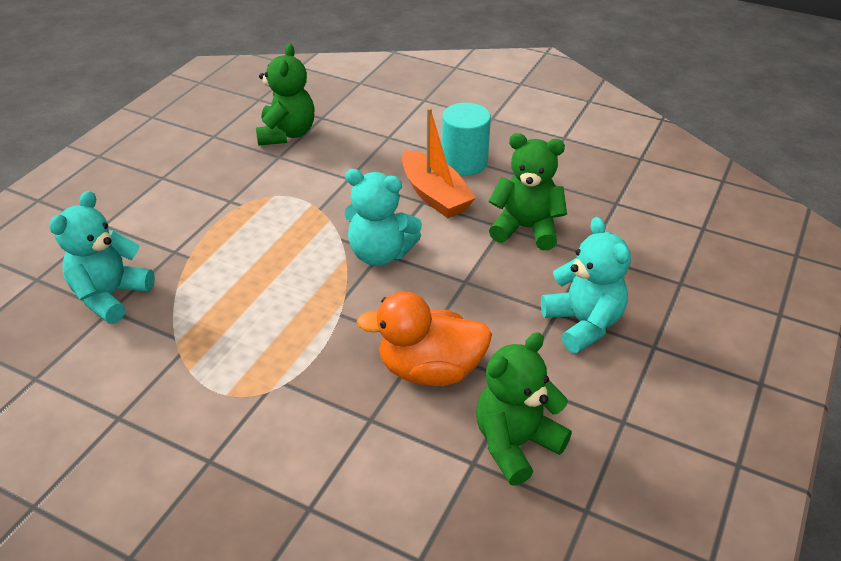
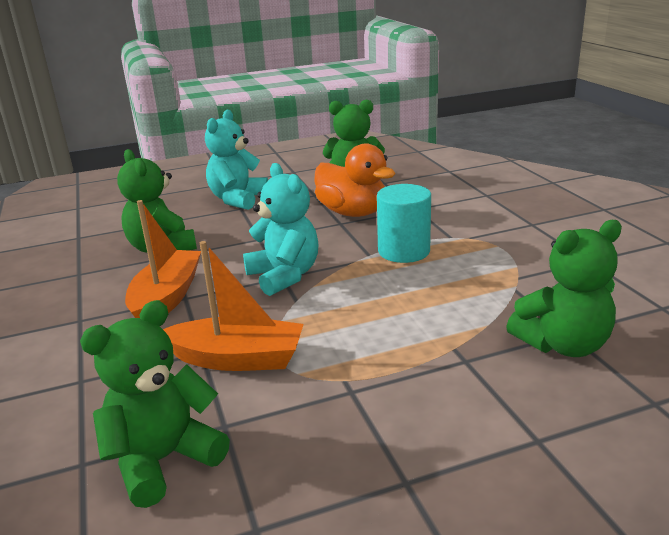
camera: 135 degrees left, 15 degrees down
turquoise teddy bear [49,191,155,324] -> green teddy bear [506,220,622,357]
turquoise cylinder [442,103,491,176] -> turquoise cylinder moved to [377,184,431,263]
none -> orange boat [163,241,304,371]

